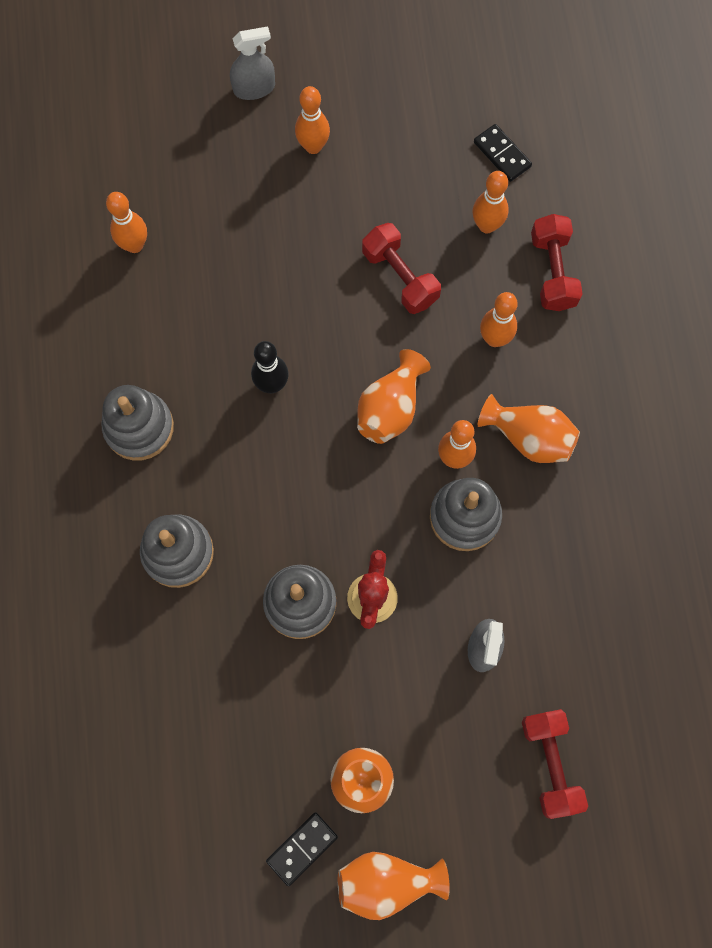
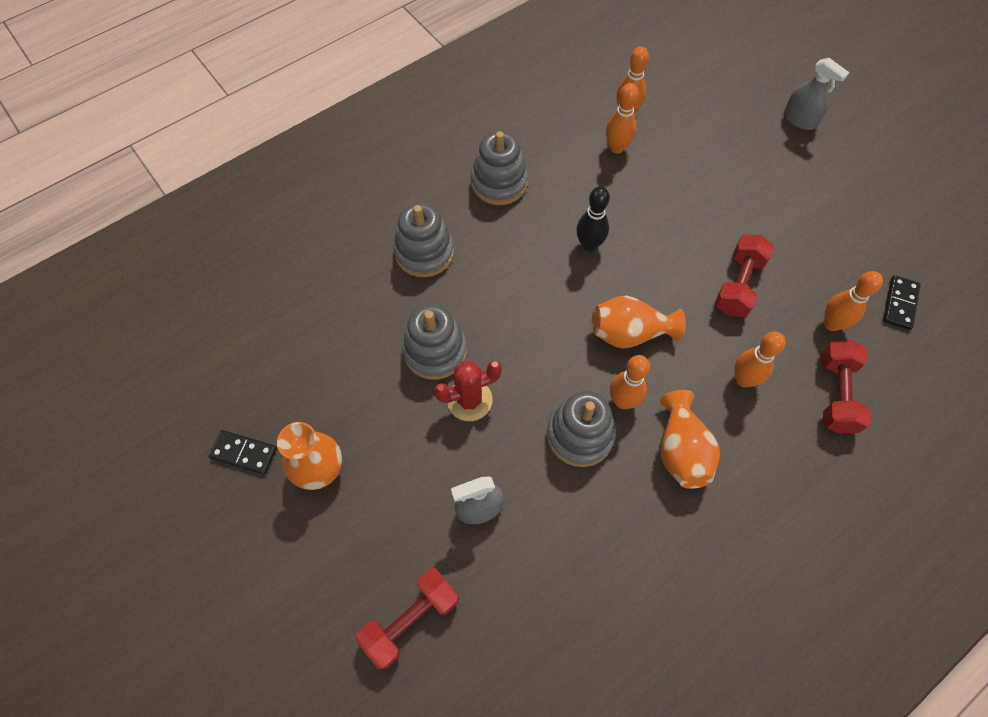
camera: 60 degrees right, 10 degrees down
orange bowling pin [295,86,330,154] -> orange bowling pin moved to [606,83,639,154]
orange vase [338,852,450,920] -> none
red dumbbell [531,214,583,311] -> red dumbbell turned 45 degrees counterclockwise [821,340,871,433]

